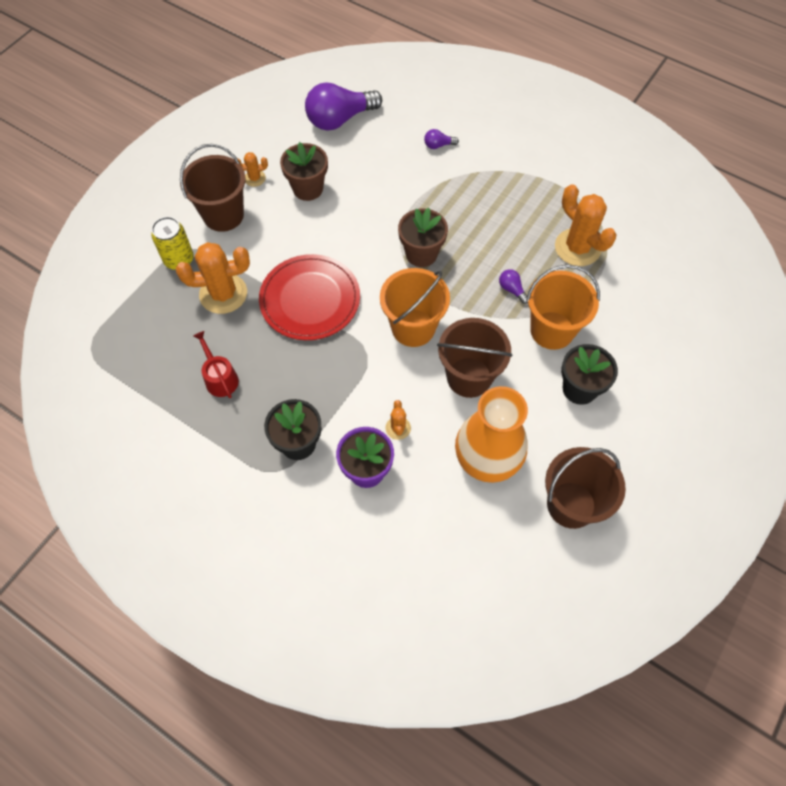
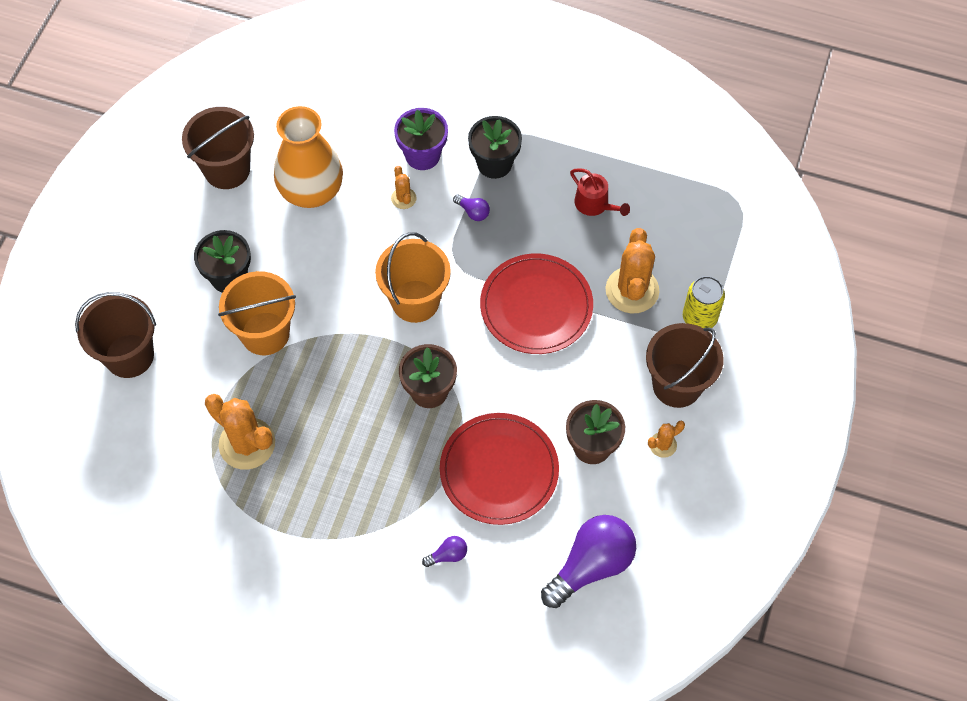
camera: 165 degrees right, 0 degrees up
orange cactus [176,242,250,314] -> orange cactus turned 60 degrees counterclockwise [605,228,659,313]
brown bucket [437,318,513,398] -> brown bucket moved to [75,292,156,378]
purple light bulb [499,269,528,304] -> purple light bulb moved to [453,194,490,221]
none -> red plate [440,413,559,525]

